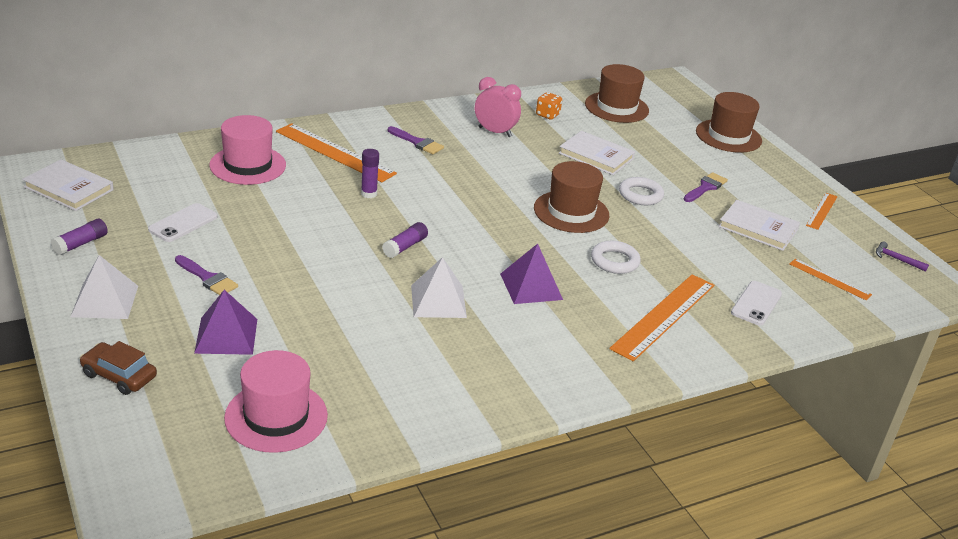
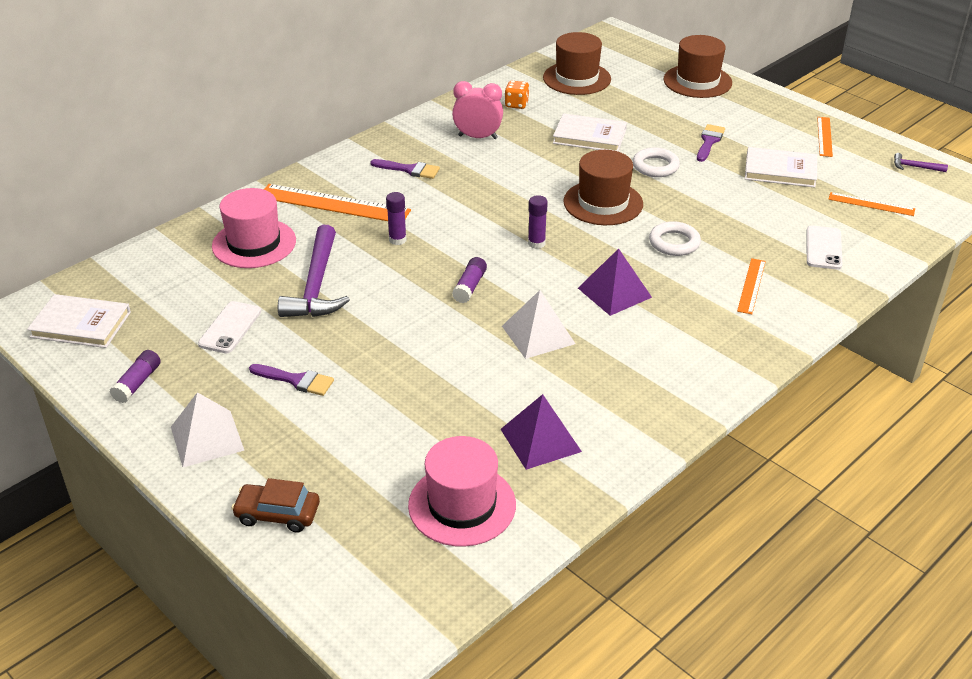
camera: 15 degrees left, 5 degrees up
purple pyramid [194,290,257,355] -> purple pyramid moved to [501,394,582,470]
orange ruler [609,274,714,362] -> orange ruler [737,258,766,314], size x0.54
none -> purple hammer [278,225,350,317]
none -> purple glue stick [528,195,548,249]

